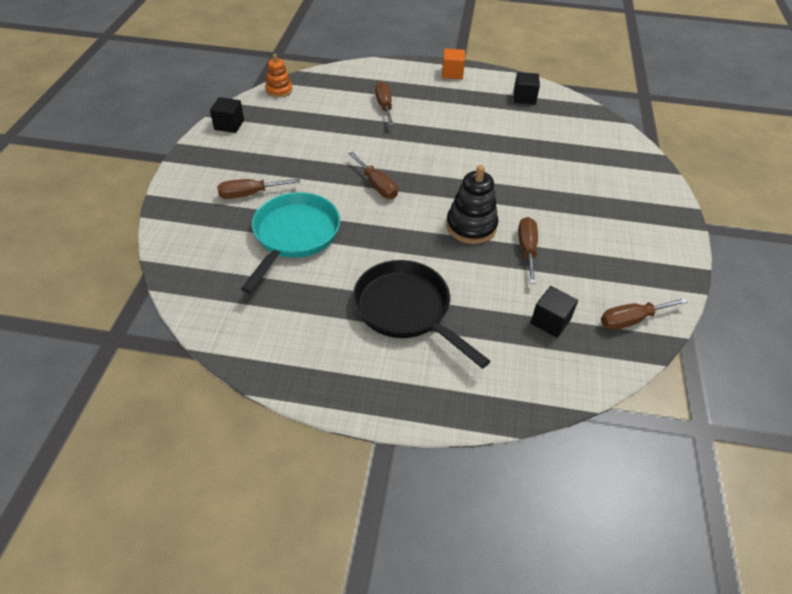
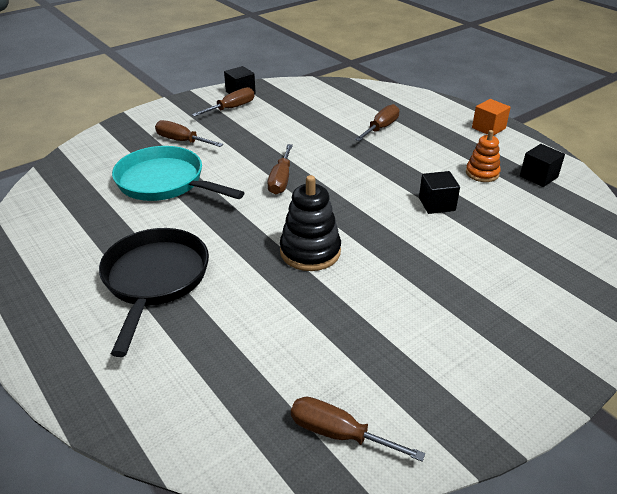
camera: 45 degrees right, 10 degrees down
turquoise pan [241,192,340,293] -> turquoise pan turned 120 degrees counterclockwise [112,146,245,201]
orange stacking toy [265,54,292,98] -> orange stacking toy moved to [466,130,501,182]
brown screwdriver [518,217,538,284] -> brown screwdriver moved to [192,87,254,117]
black cube [530,286,578,338] -> black cube moved to [419,171,460,214]

